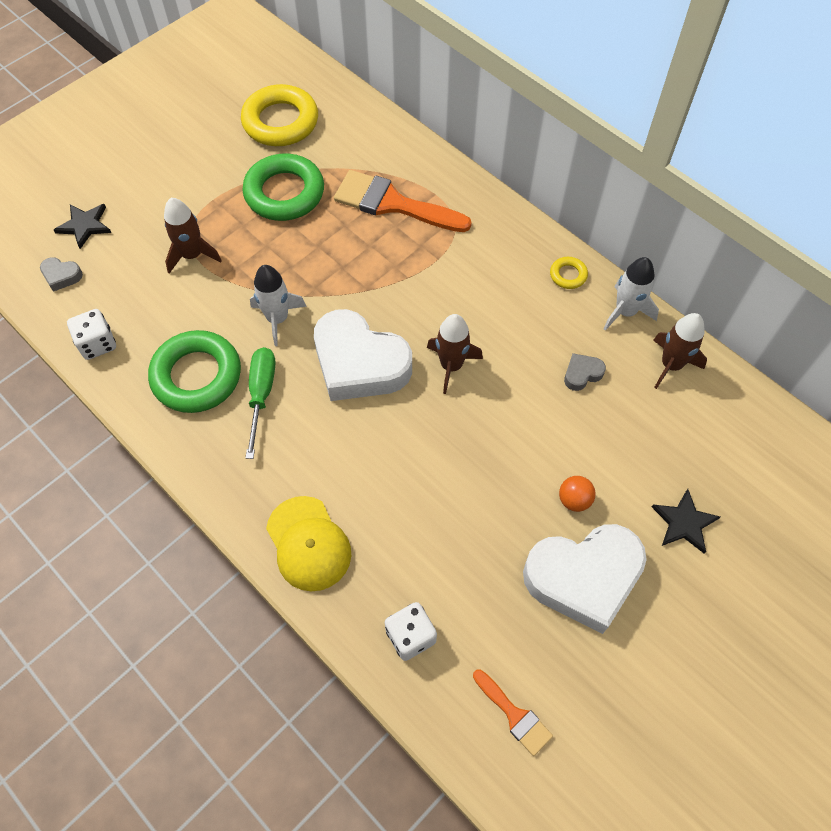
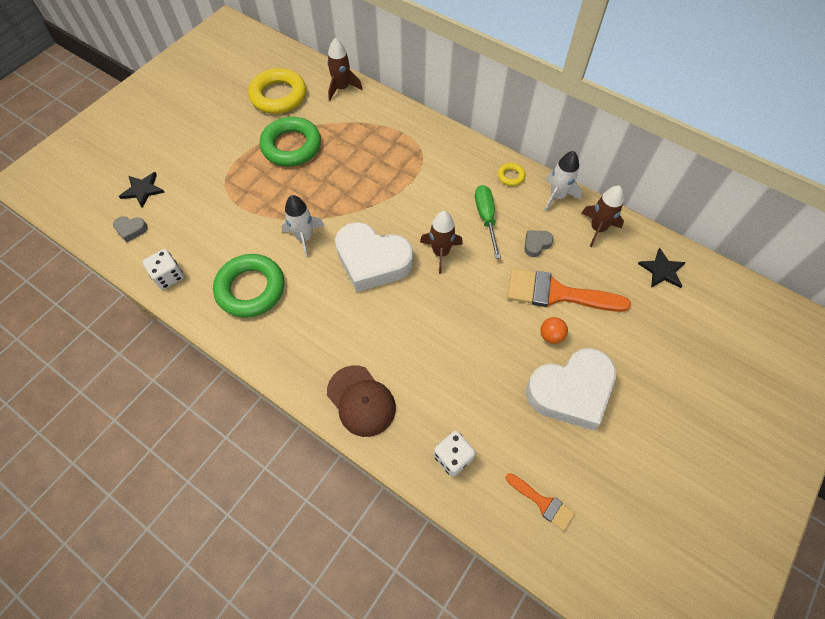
camera: 10 degrees left, 0 degrees up
brown rocket [164,198,222,274] -> brown rocket moved to [327,38,362,101]
green screwdriver [246,347,275,459] -> green screwdriver moved to [475,185,501,259]
yellow cap [266,496,351,591] -> brown cap [327,365,396,437]
orange brush [334,170,472,232] -> orange brush moved to [507,268,631,312]
black star [652,489,720,554] -> black star moved to [638,248,686,288]

